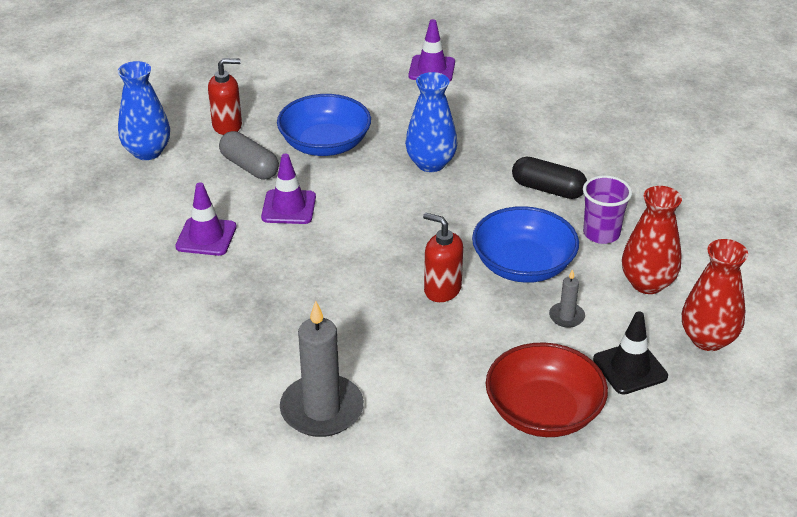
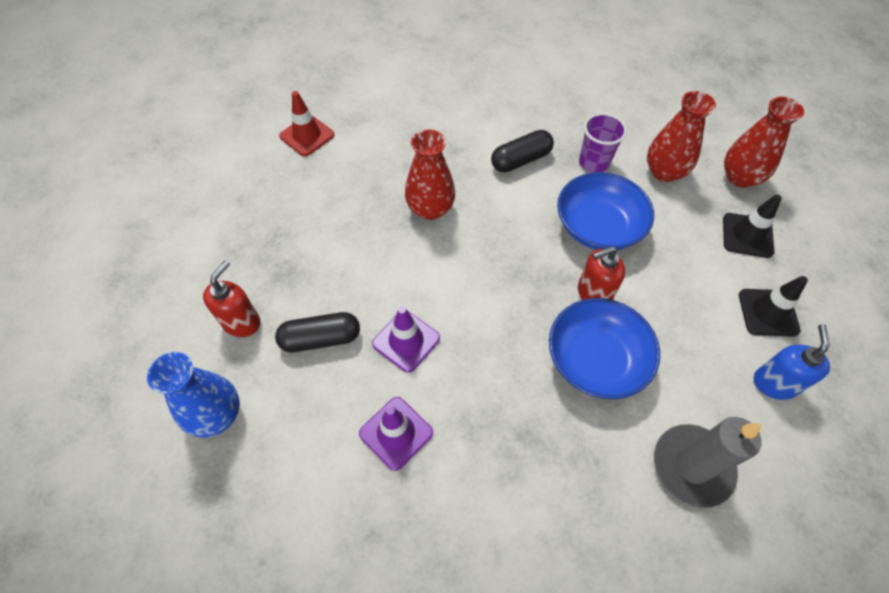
camera: 55 degrees left, 20 degrees up
grey capsule [219,131,279,179] -> black capsule [275,312,360,352]
blue bowl [277,94,371,156] -> blue bowl moved to [549,298,660,399]
blue vase [405,72,457,172] -> red vase [405,129,455,220]
purple traffic cone [408,19,455,82] -> red traffic cone [279,91,334,156]
red bowl [486,342,608,437] -> black traffic cone [739,276,808,337]
grey candle [549,269,585,328] -> none
none -> blue soap dispenser [754,324,830,400]

